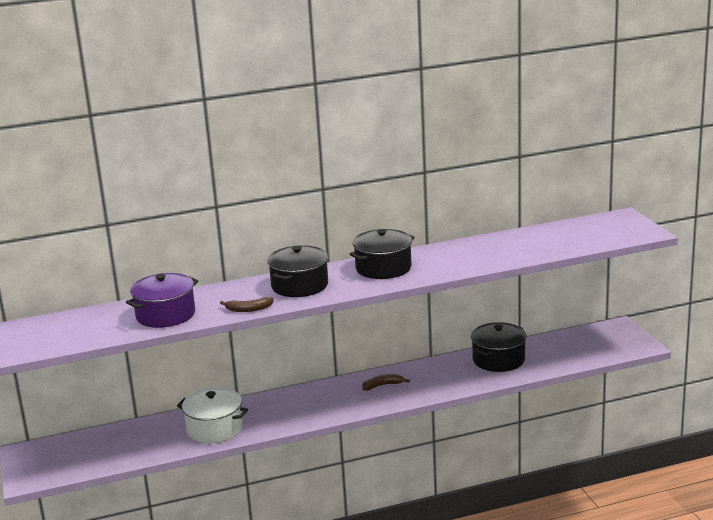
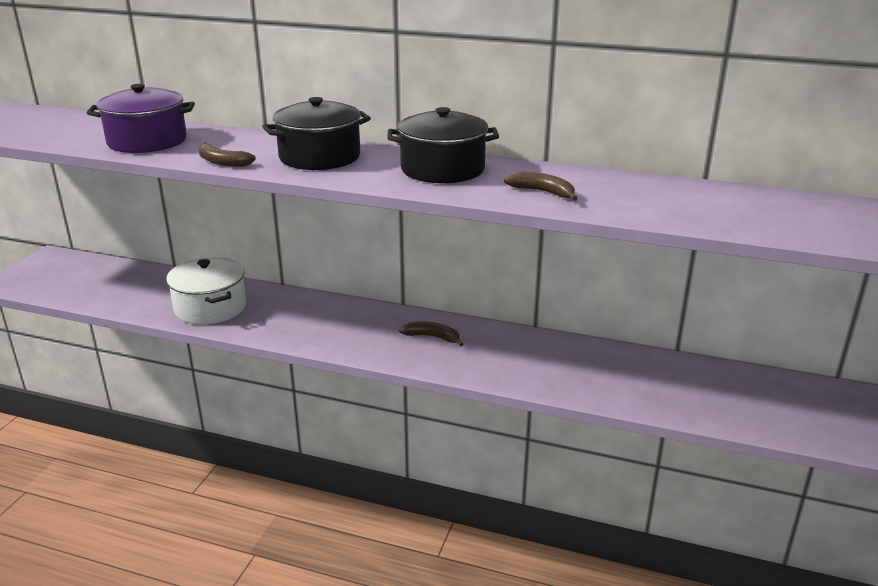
camera: 35 degrees right, 5 degrees up
black pot [471,322,527,372] -> none
none -> brown banana [504,172,578,201]

